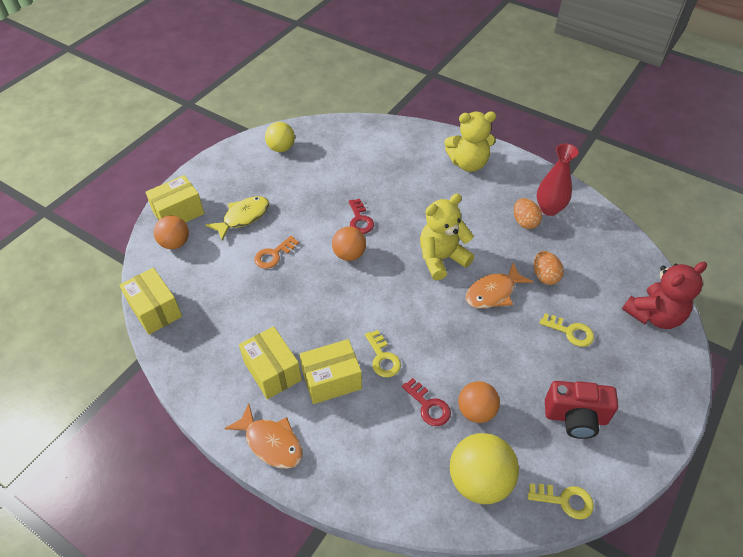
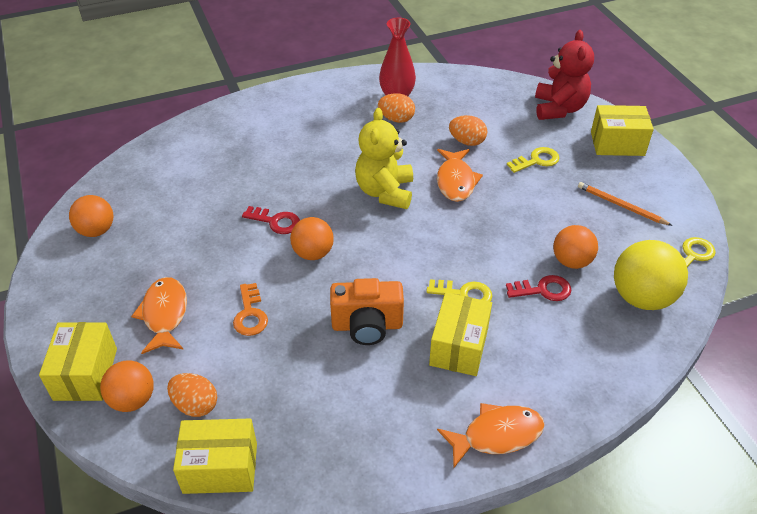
camera: 55 degrees left, 5 degrees down
yellow fish [206,196,269,241] -> orange fish [131,277,187,354]
yellow box [239,326,302,399] -> yellow box moved to [591,105,654,156]
yellow ball [265,122,295,152] -> orange ball [69,195,113,237]
yellow teddy bear [445,111,496,172] -> none
red camera [545,381,618,439] -> orange pencil [578,182,673,226]
none -> orange egg [167,373,217,417]
none -> orange camera [330,278,404,345]

